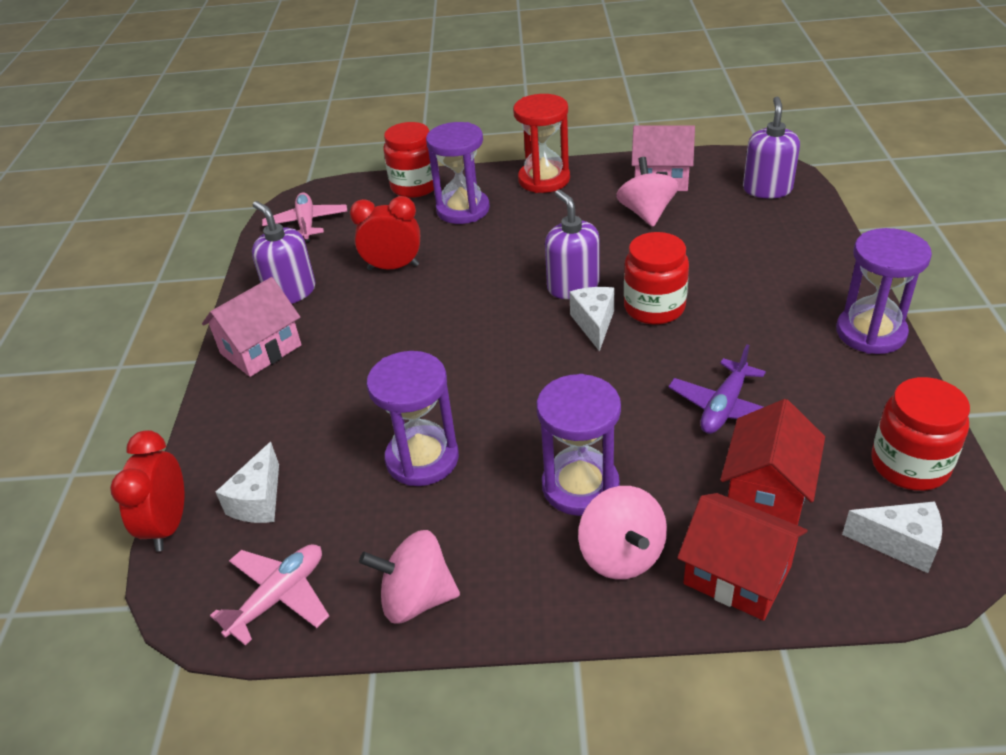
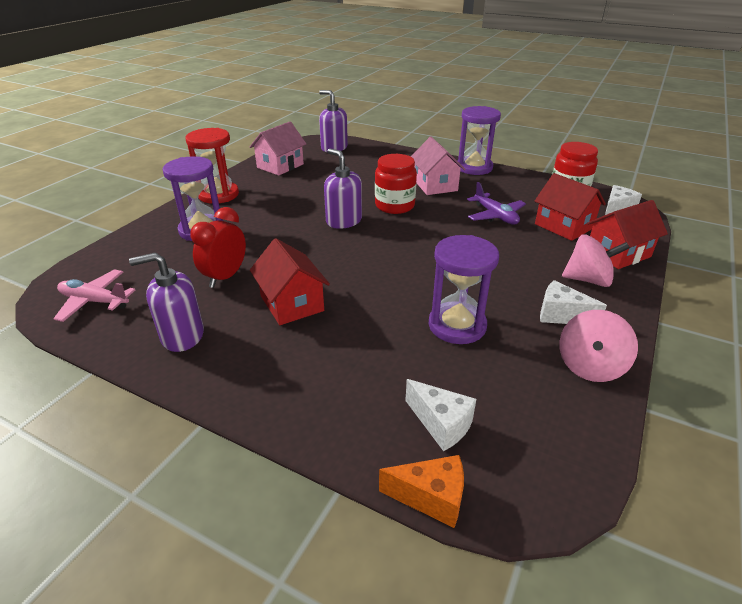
camera: 65 degrees left, 5 degrees down
red clock [110,430,184,551] -> orange cheese [379,455,464,528]
pink house [202,277,301,377] -> pink house moved to [411,137,466,195]
pink plane [210,544,329,646] -> none
red jar [383,122,434,198] -> none
purple hourglass [537,374,621,516] -> none
purple soap dispenser [545,190,600,299] -> purple soap dispenser turned 45 degrees clockwise [324,148,362,229]
white cheese [569,287,614,352] -> white cheese moved to [540,280,607,324]
pink spinning top [616,157,679,227] -> none
none -> red house [250,238,330,325]

